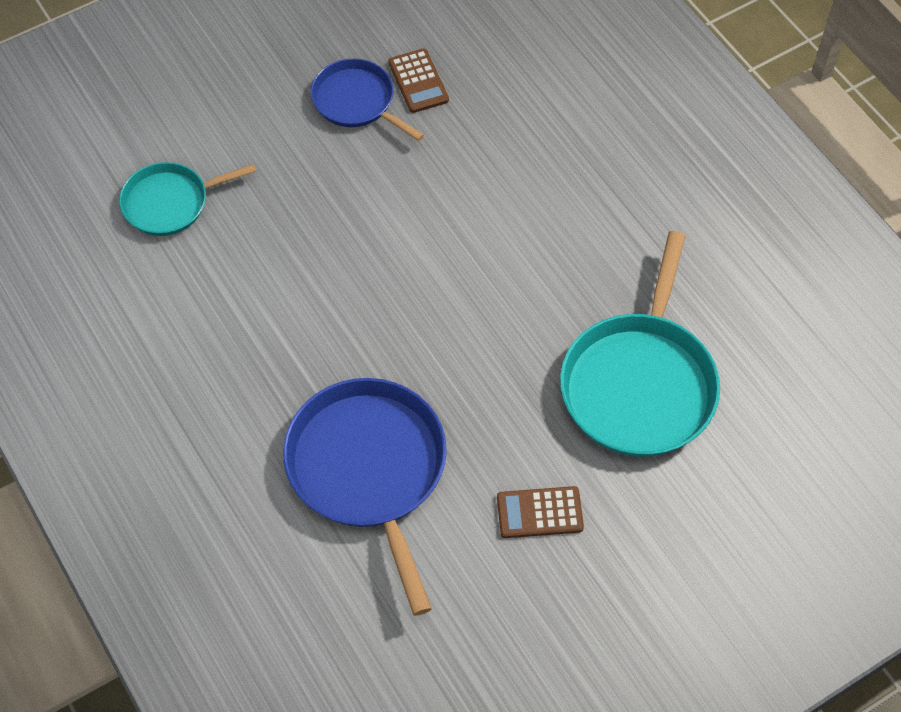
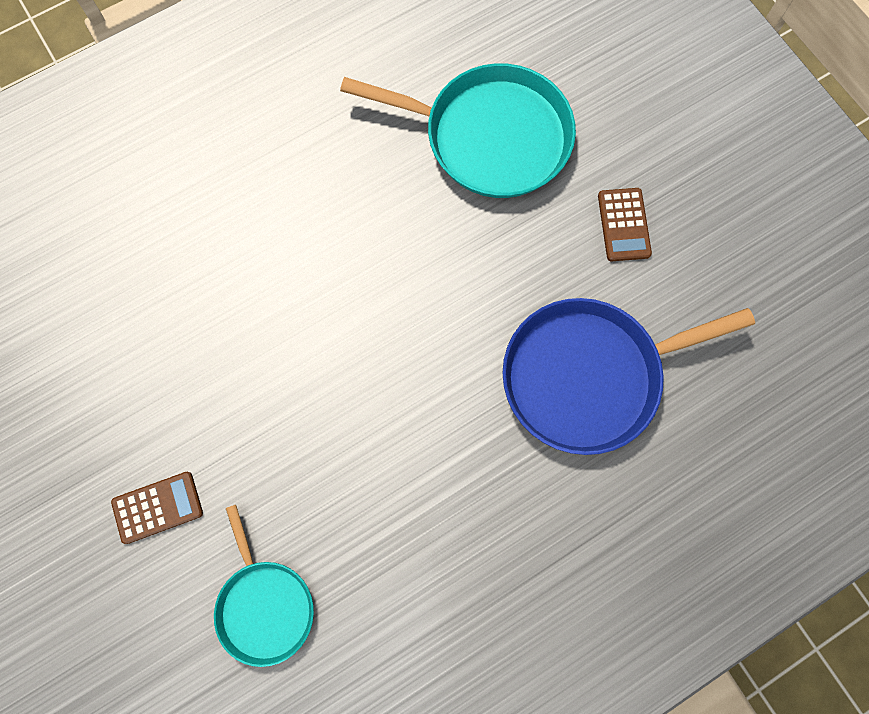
camera: 90 degrees left, 15 degrees up
blue pan [311,59,424,141] -> none
brown calculator [388,49,449,113] -> brown calculator moved to [111,472,203,544]

